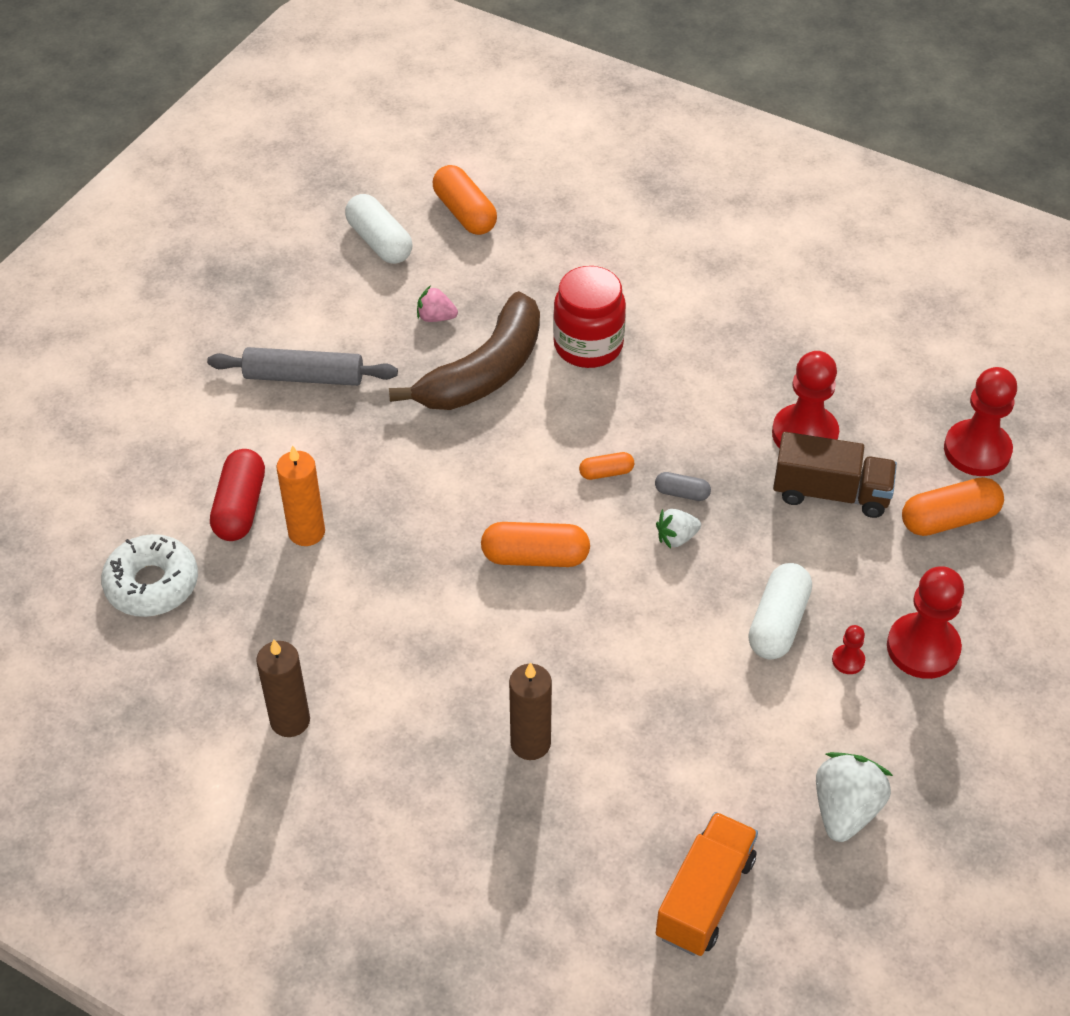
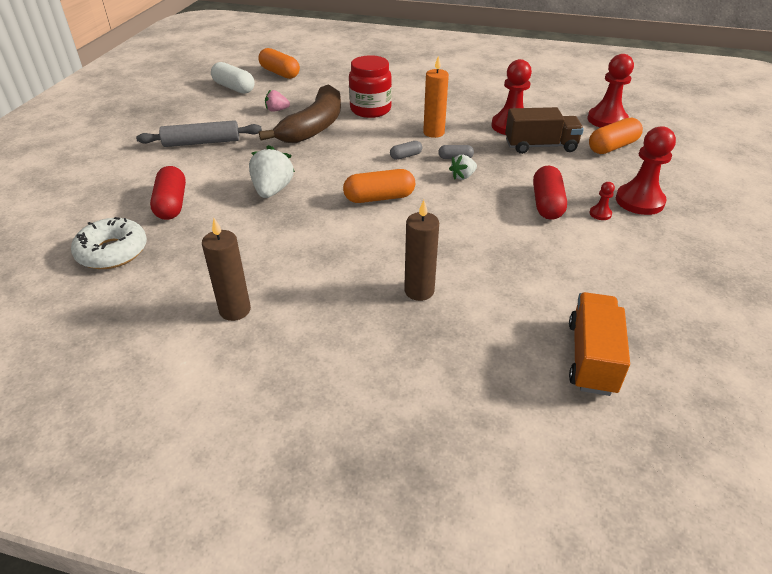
camera: 15 degrees left, 10 degrees down
orange candle [276,445,325,546] -> orange candle moved to [423,56,449,138]
orange capsule [579,452,634,480] -> grey capsule [390,141,422,160]
white capsule [748,563,812,659] -> red capsule [533,166,567,220]
white strawberry [816,752,893,842] -> white strawberry moved to [249,145,295,198]

